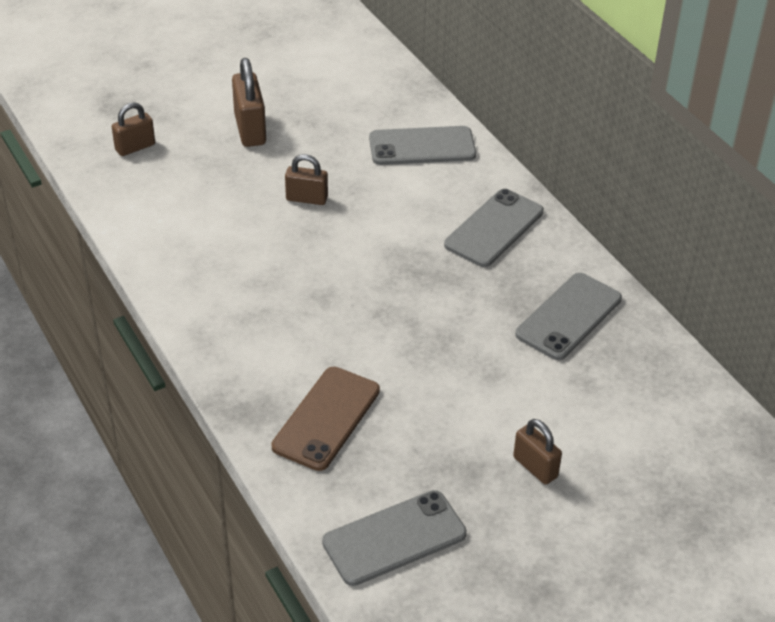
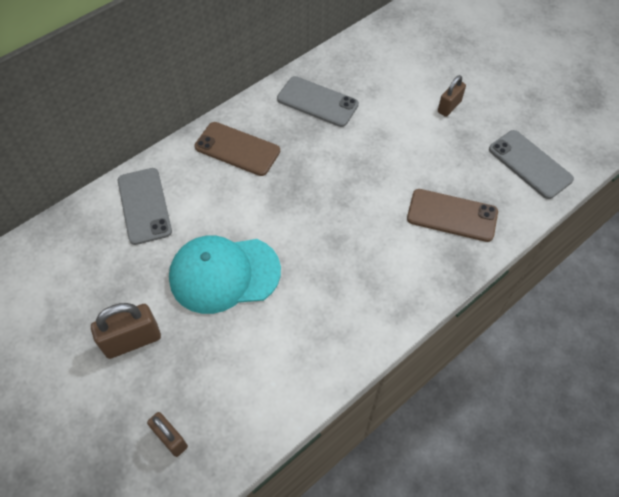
camera: 100 degrees left, 15 degrees up
brown padlock [285,154,328,205] -> turquoise cap [169,236,281,314]
grey phone [444,189,544,267] -> brown phone [195,122,280,176]

